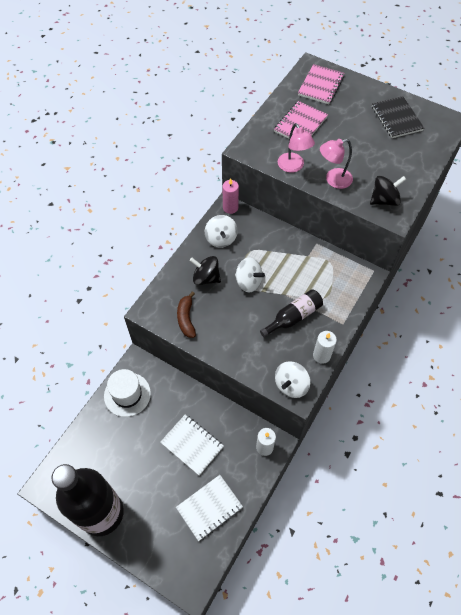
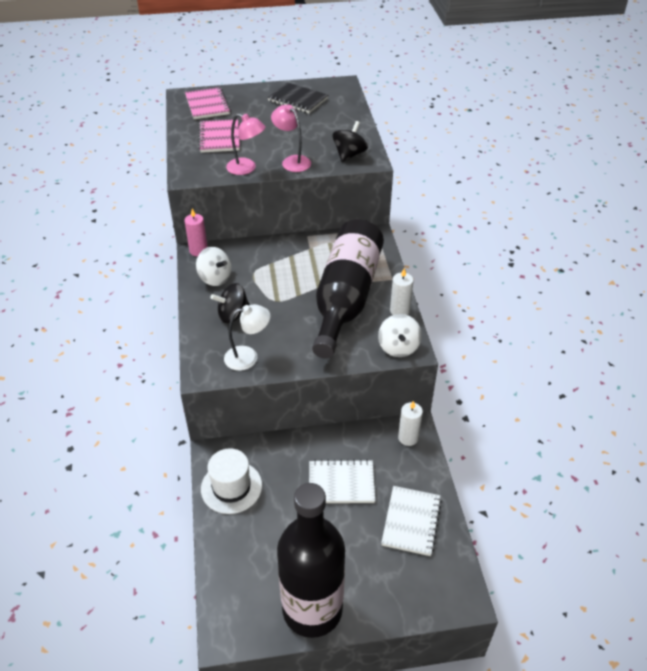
camera: 40 degrees left, 15 degrees down
brown banana [177,291,196,338] -> white lamp [224,304,271,371]
white spinning top [235,258,265,292] -> none
black bottle [260,289,323,338] -> black bottle [312,219,384,359], size x2.11
pink lamp [320,139,353,189] -> pink lamp turned 105 degrees clockwise [271,104,311,172]

